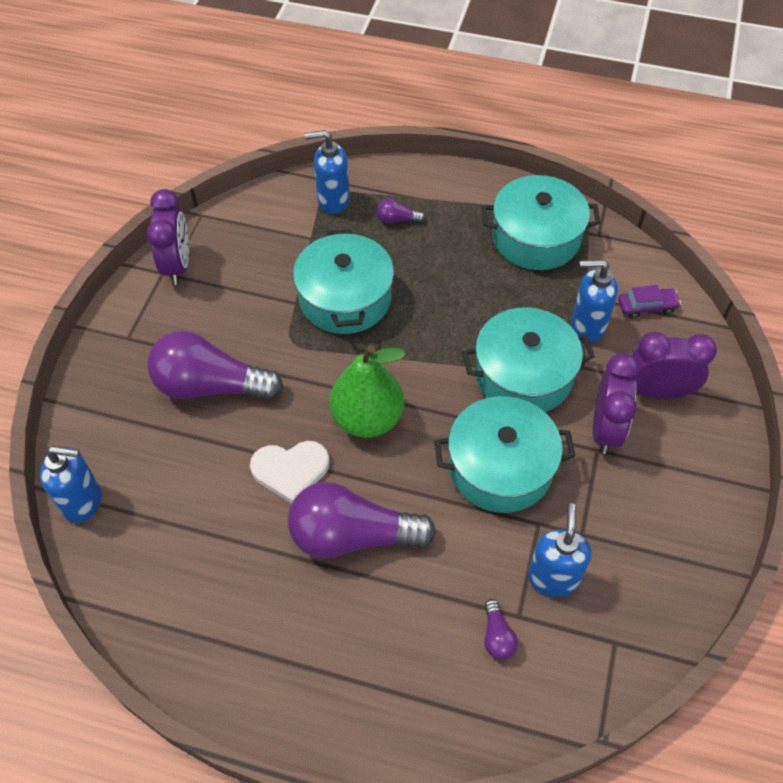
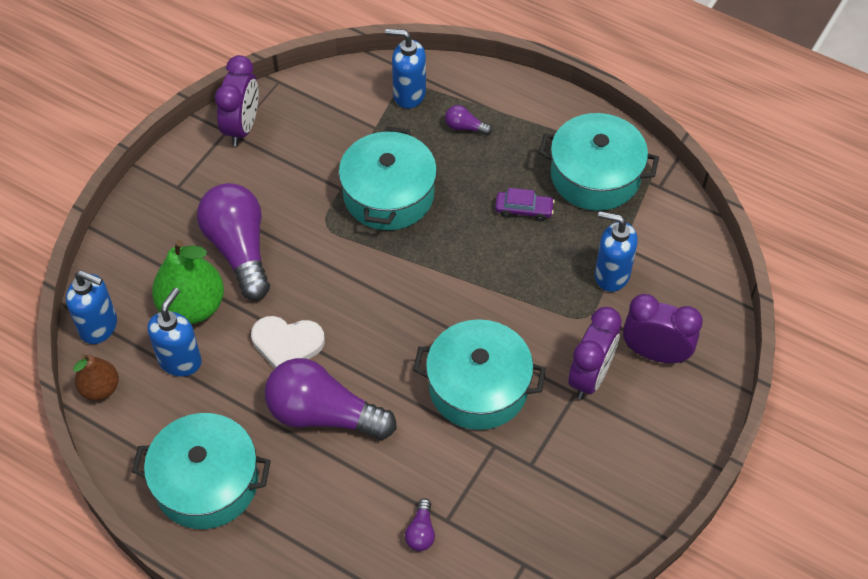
camera: 15 degrees right, 0 degrees up
purple light bulb [147,331,283,400] -> purple light bulb turned 45 degrees clockwise [197,183,270,300]
green pear [329,345,406,438] -> green pear moved to [152,240,224,324]
turquoise pot [462,307,595,412] -> turquoise pot moved to [132,413,271,529]
blue soap dispenser [528,503,592,597] -> blue soap dispenser moved to [147,288,202,377]
purple car [618,285,681,319] -> purple car moved to [495,188,555,221]
none -> brown pear [73,354,119,401]

